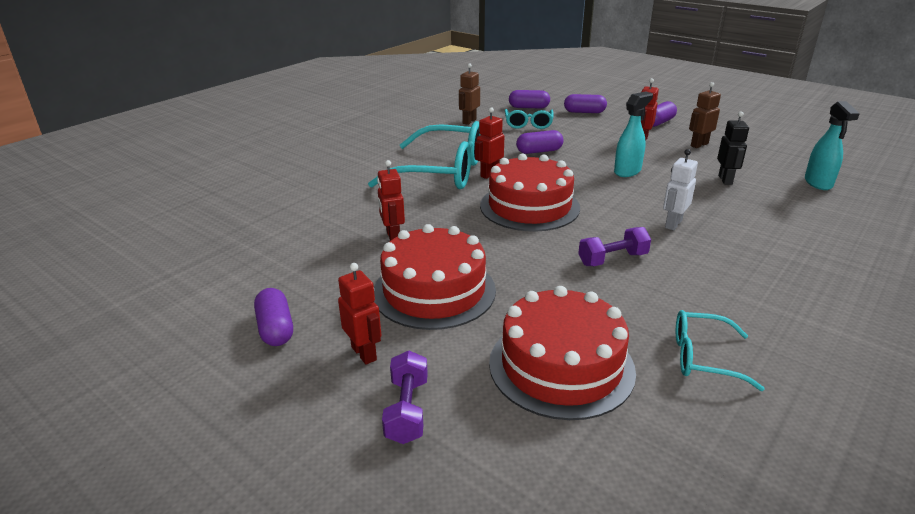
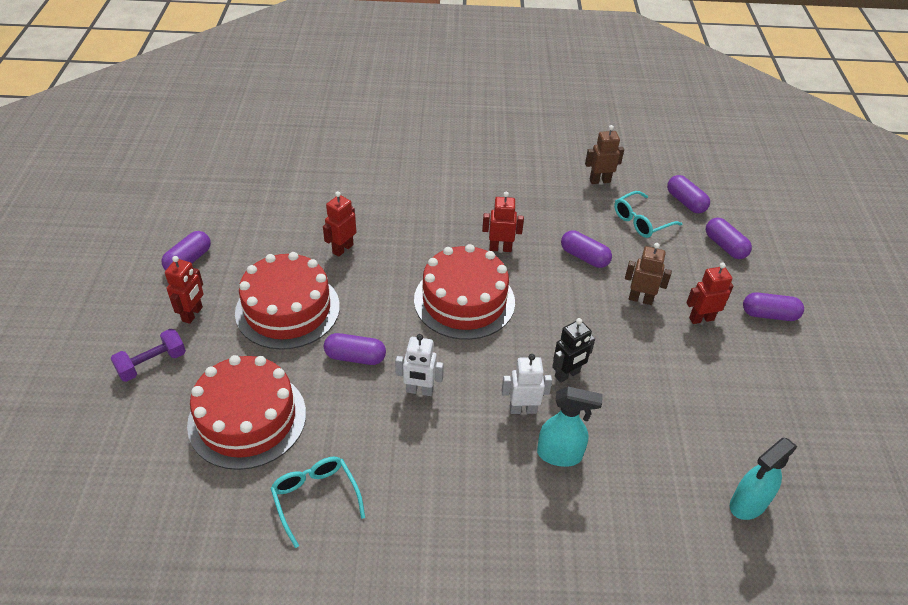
camera: 50 degrees right, 15 degrees up
turquoise glasses [368,121,480,189] -> none
purple dumbbell [578,227,651,266] -> white robot [395,334,444,396]
turquoise spray bottle [614,91,653,177] -> turquoise spray bottle moved to [537,387,603,467]
brown robot [689,82,721,148] -> brown robot moved to [625,243,672,305]
black robot [717,111,749,185] -> black robot moved to [552,318,595,383]
none -> purple capsule [324,333,386,365]

